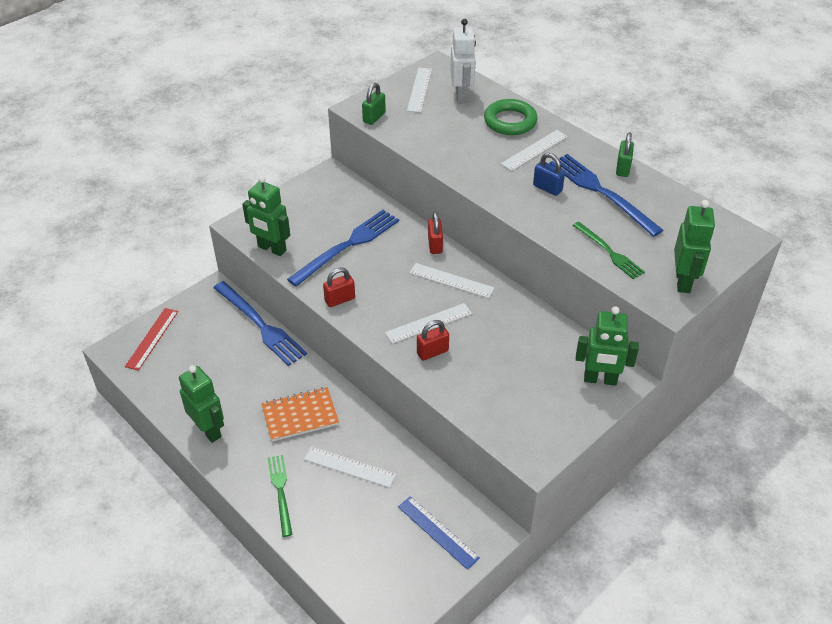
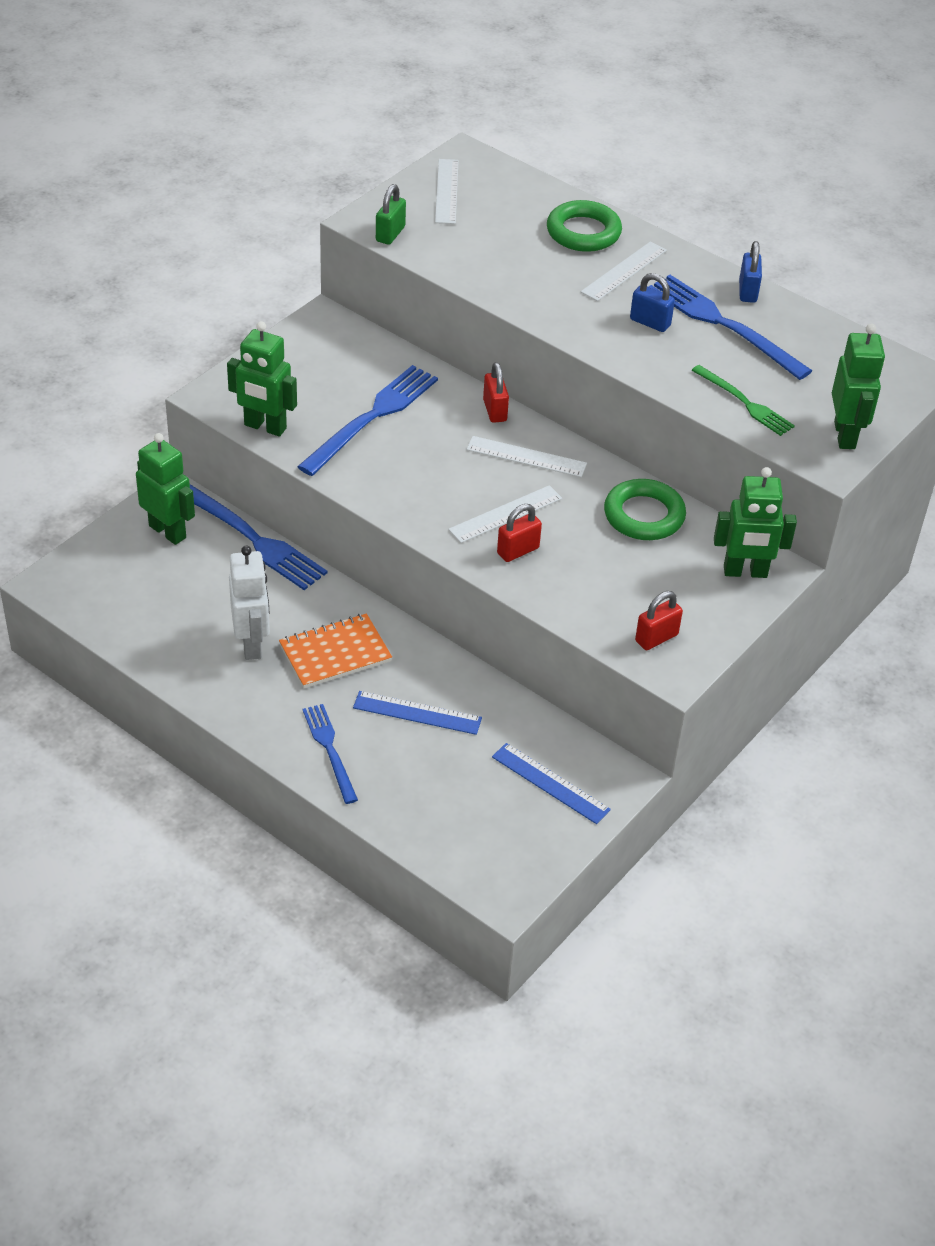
camera: 10 degrees left, 0 degrees up
red ruler [125,308,178,371] -> none
green robot [179,365,224,443] -> green robot moved to [136,433,195,545]
green fork [268,455,293,537] -> blue fork [302,704,358,804]
white ruler [304,446,396,488] -> blue ruler [353,691,482,735]
red padlock [323,267,355,307] -> red padlock moved to [635,591,683,650]
white robot [450,19,476,104] -> white robot moved to [229,546,270,660]
green padlock [616,133,634,177] -> blue padlock [739,241,762,303]
none -> green ring [604,479,686,540]

